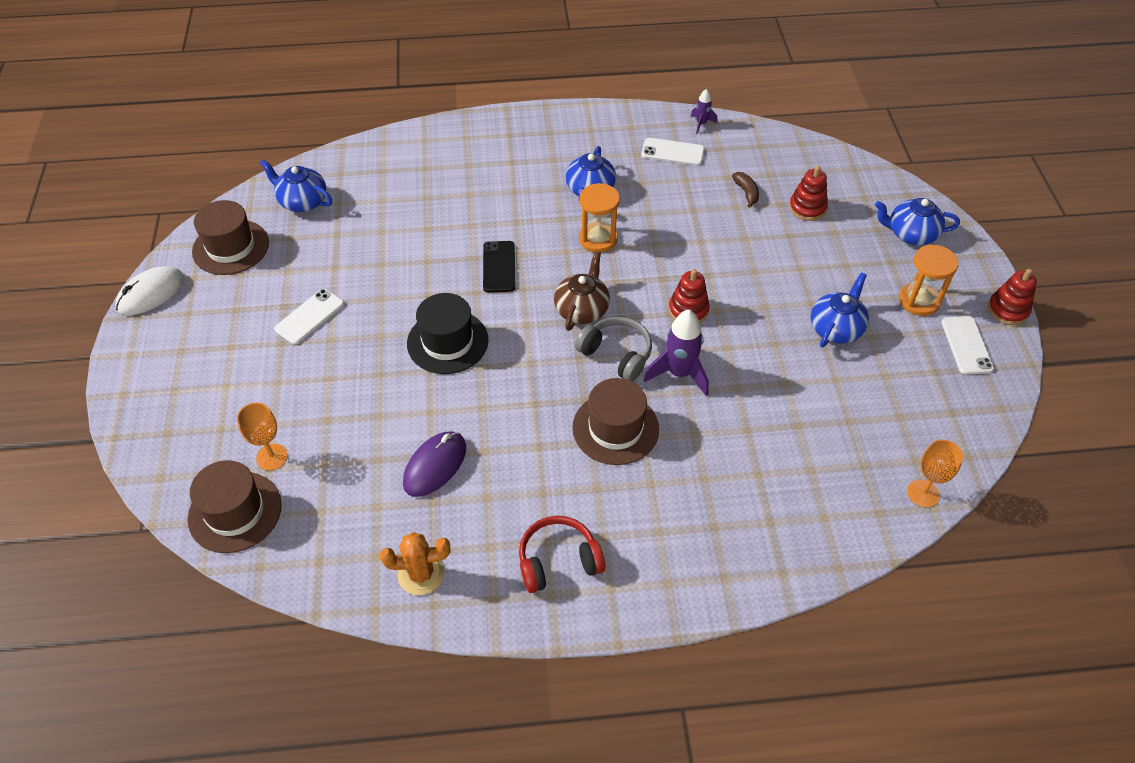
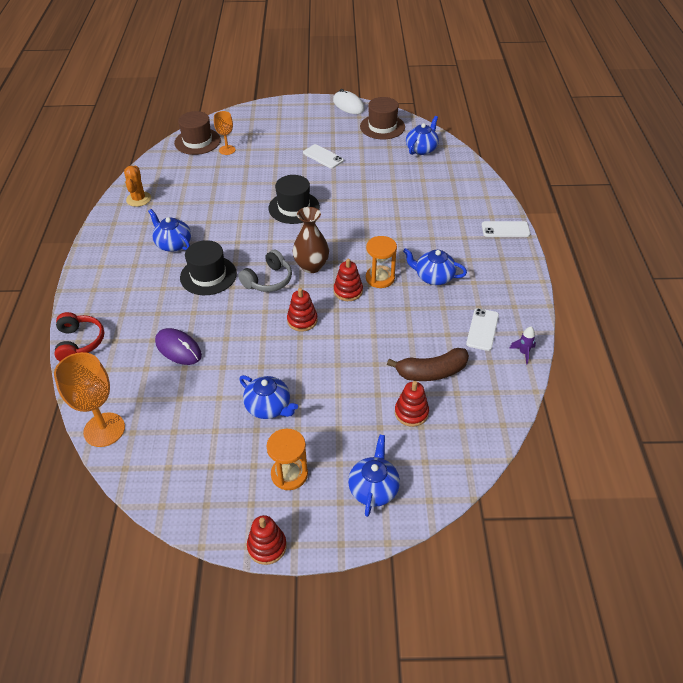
camera: 95 degrees right, 5 degrees down
purple mouse [403,431,466,497] -> purple mouse moved to [155,328,202,365]
black phone [483,241,515,292] -> none
red headphones [519,516,605,593] -> red headphones moved to [54,312,104,361]
brown teapot [554,251,610,331] -> brown vase [293,207,329,273]
brown hat [572,378,659,465] -> black hat [180,240,237,295]
purple rocket [644,310,709,396] -> none
brown banana [732,172,759,208] -> brown banana [387,348,469,381], size x1.91
orange goblet [907,439,963,507] -> orange goblet [54,352,125,447], size x1.70
white phone [941,316,994,375] -> white phone moved to [482,221,530,237]
none -> blue teapot [148,209,191,252]
none -> red stacking toy [334,259,363,301]

